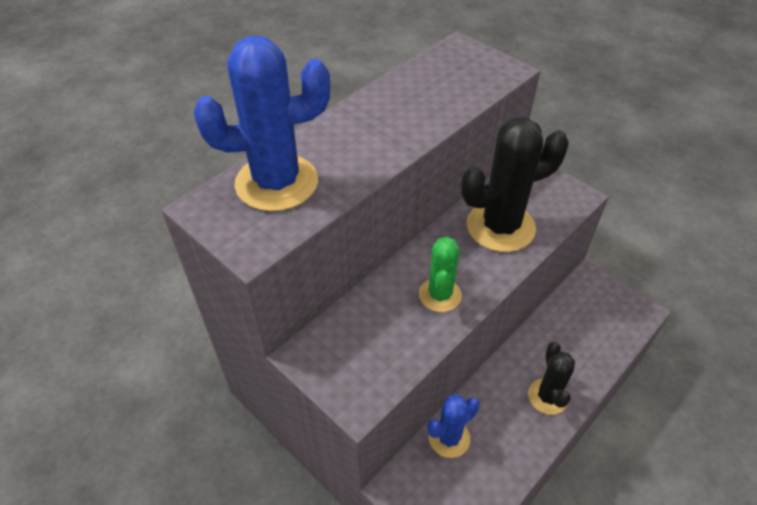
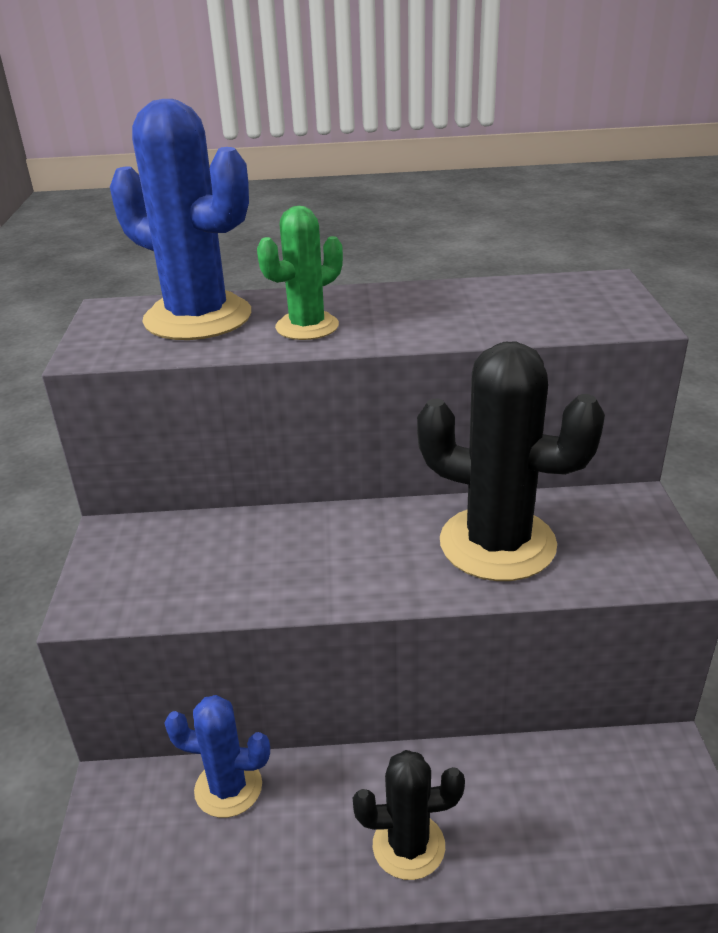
camera: 45 degrees right, 15 degrees down
green cactus [419,237,462,312] -> green cactus moved to [257,206,343,340]
black cactus [528,342,575,415] -> black cactus turned 45 degrees clockwise [353,750,465,880]

